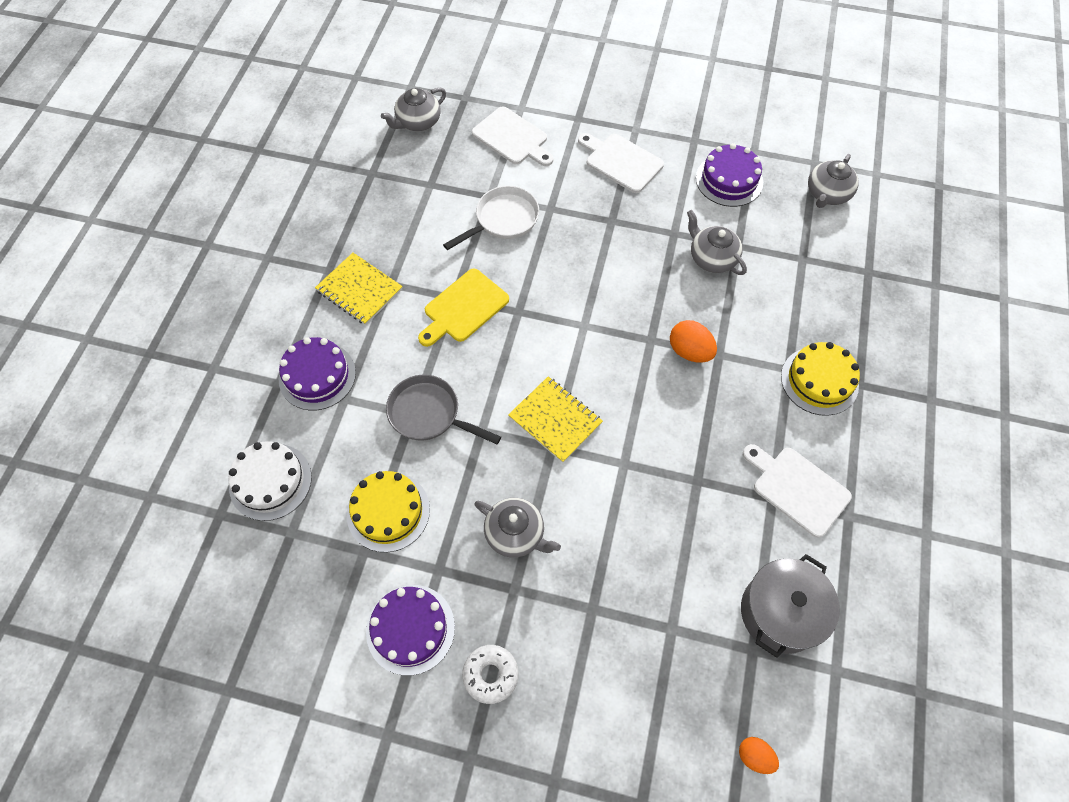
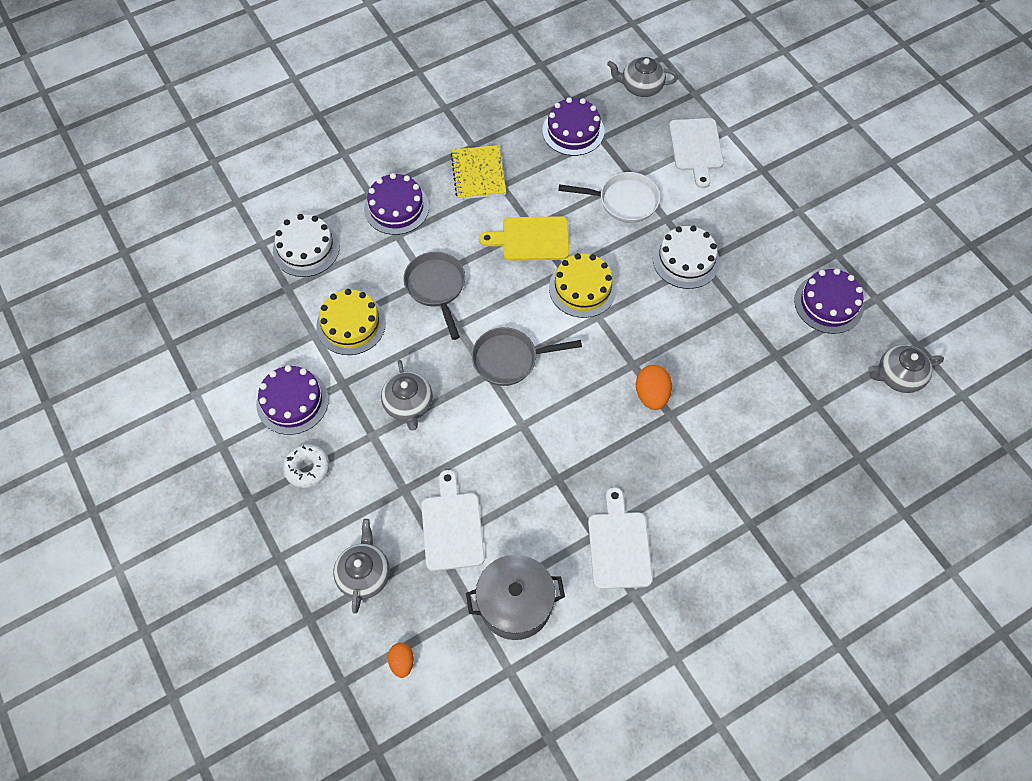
camera: 45 degrees right, 0 degrees up
yellow notebook [508,376,603,463] -> grey pan [472,327,582,386]
white cutting board [578,133,664,193] -> white cutting board moved to [421,470,485,571]
grey teapot [687,210,747,275] -> grey teapot moved to [333,519,390,614]
yellow cake [781,342,860,416] -> yellow cake moved to [549,253,617,318]
none -> purple cake [542,97,605,156]
none -> white cake [653,226,720,289]

